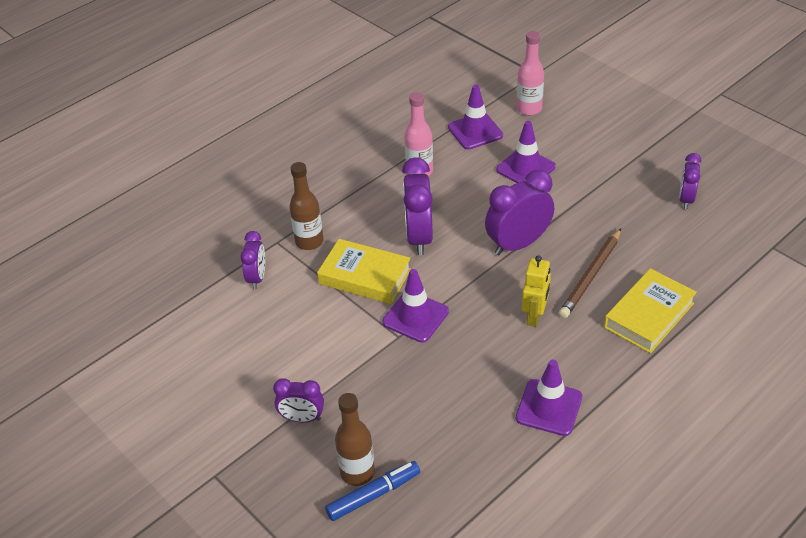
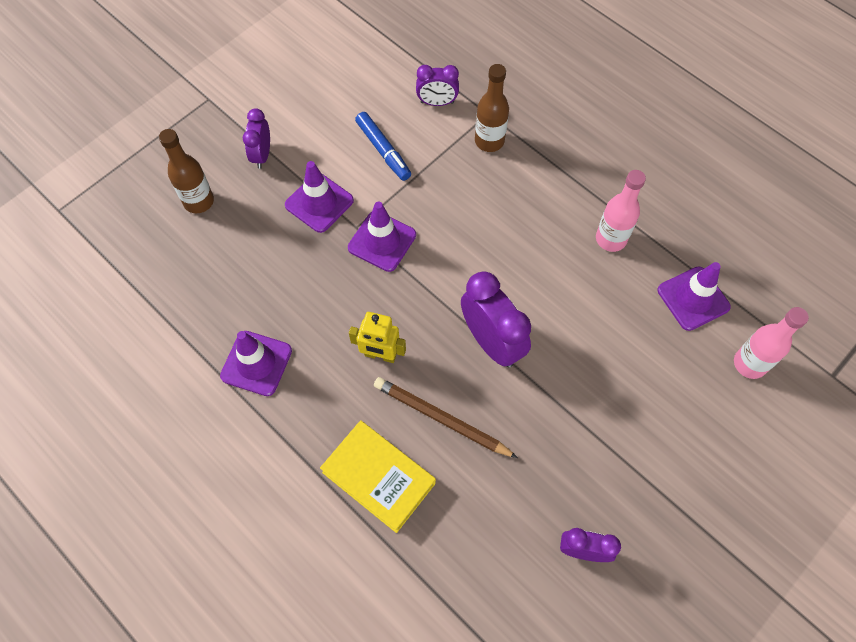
camera: 85 degrees right, 20 degrees up
yellow book [317,239,411,304] -> none
blue marker [325,461,420,521] -> blue marker moved to [355,112,411,181]
purple clock [402,157,433,255] -> none
purple traffic cone [496,121,556,183] -> purple traffic cone moved to [285,161,354,233]

